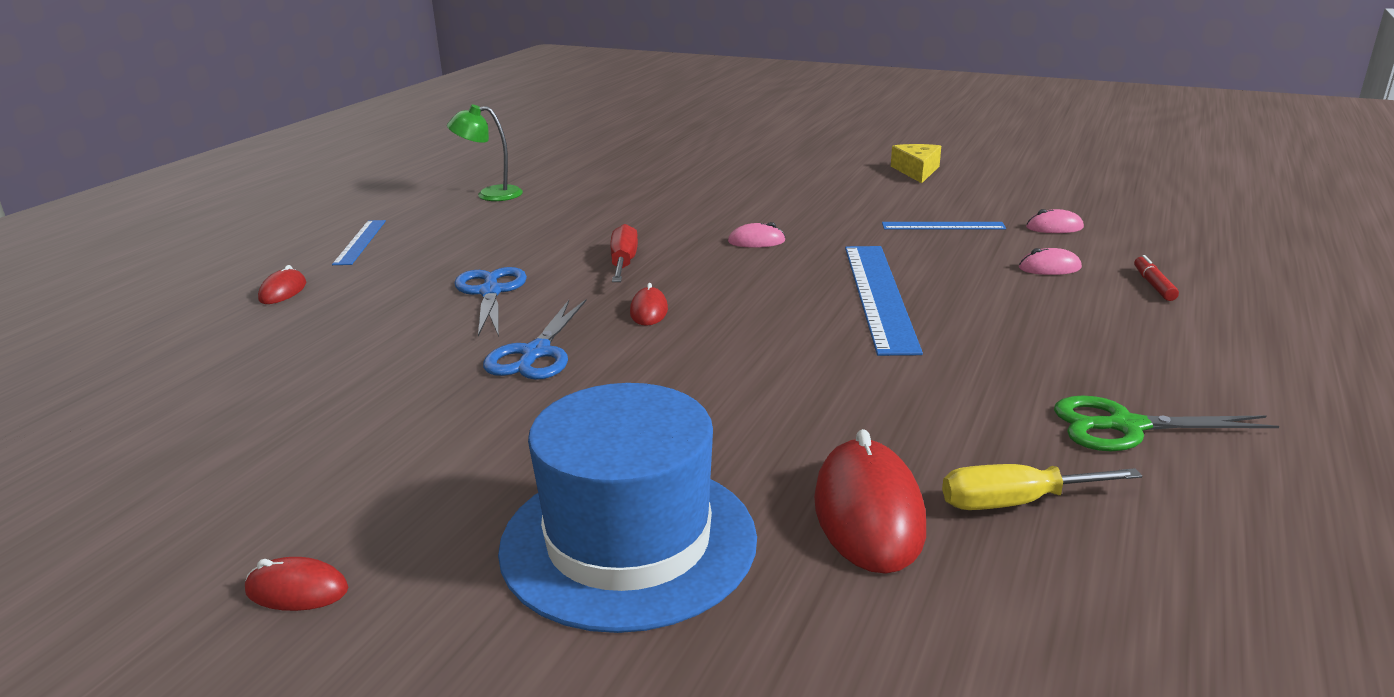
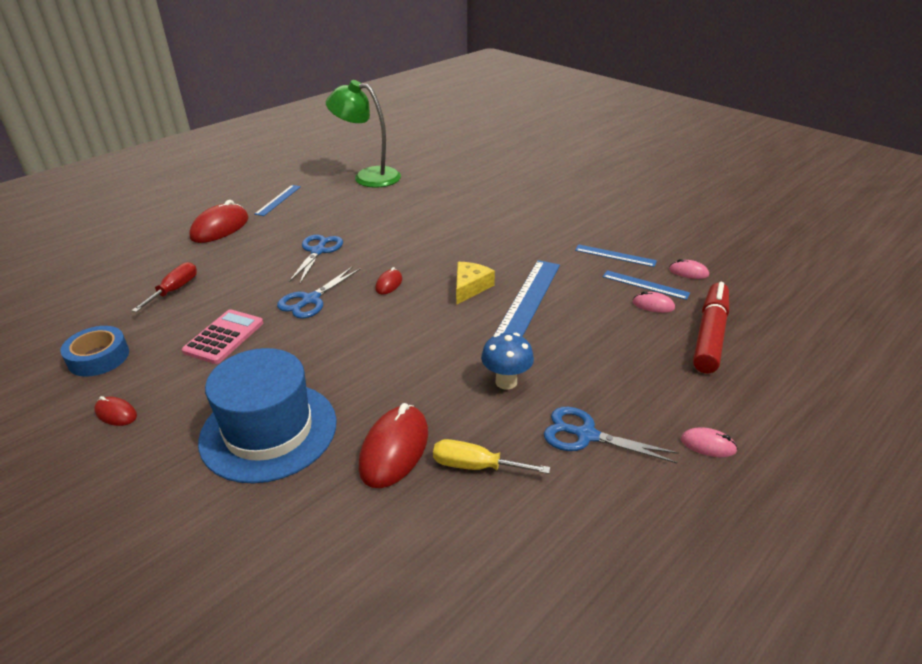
camera: 20 degrees right, 10 degrees up
red mouse [258,265,306,304] -> red mouse [189,200,249,243], size x1.96
green lamp [447,105,523,201] -> green lamp [326,80,401,188], size x1.71
red screwdriver [610,224,638,282] -> red screwdriver moved to [131,262,197,312]
pink mouse [728,222,785,248] -> pink mouse moved to [681,427,738,457]
yellow cheese [891,144,941,183] -> yellow cheese moved to [456,262,495,305]
green scissors [1054,396,1279,451] -> blue scissors [544,407,679,463]
red marker [1134,255,1179,301] -> red marker [693,282,729,374], size x2.35
none -> blue tape [60,326,129,377]
none -> pink calculator [182,309,263,364]
none -> blue mushroom [481,333,534,390]
none -> blue ruler [603,270,690,300]

